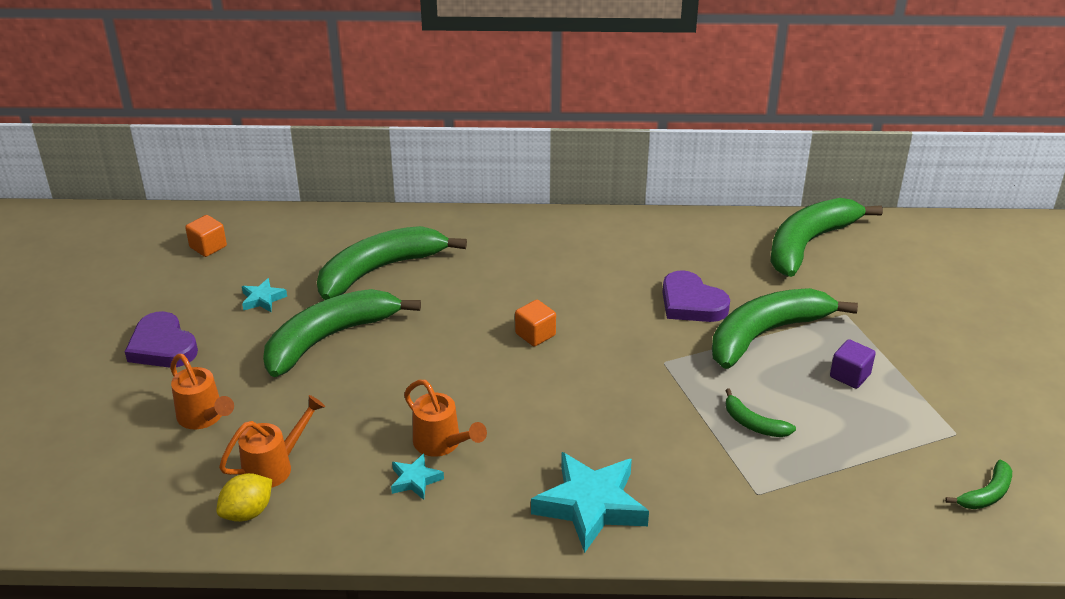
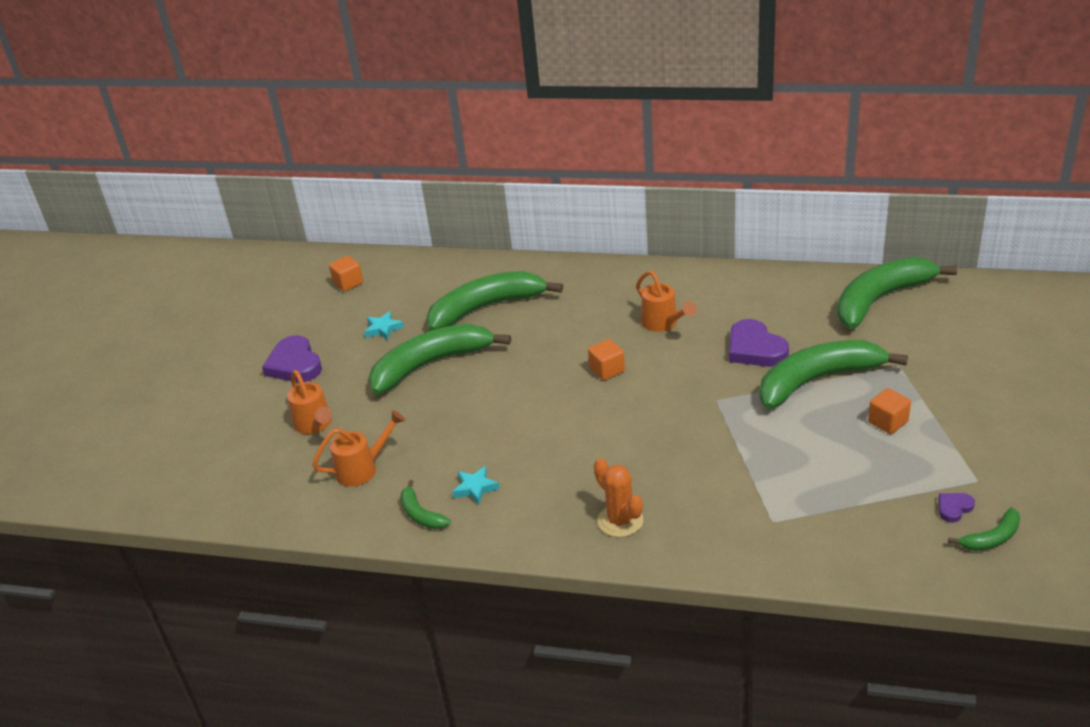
camera: 15 degrees right, 0 degrees up
yellow lemon [216,473,272,522] -> none
orange watering can [404,380,487,457] -> orange watering can moved to [636,270,697,332]
turquoise star [531,452,649,553] -> orange cactus [594,458,643,537]
green banana [725,388,796,437] -> green banana moved to [401,480,451,529]
purple cube [830,339,876,389] -> orange cube [868,388,911,434]
none -> purple heart [938,493,975,523]

